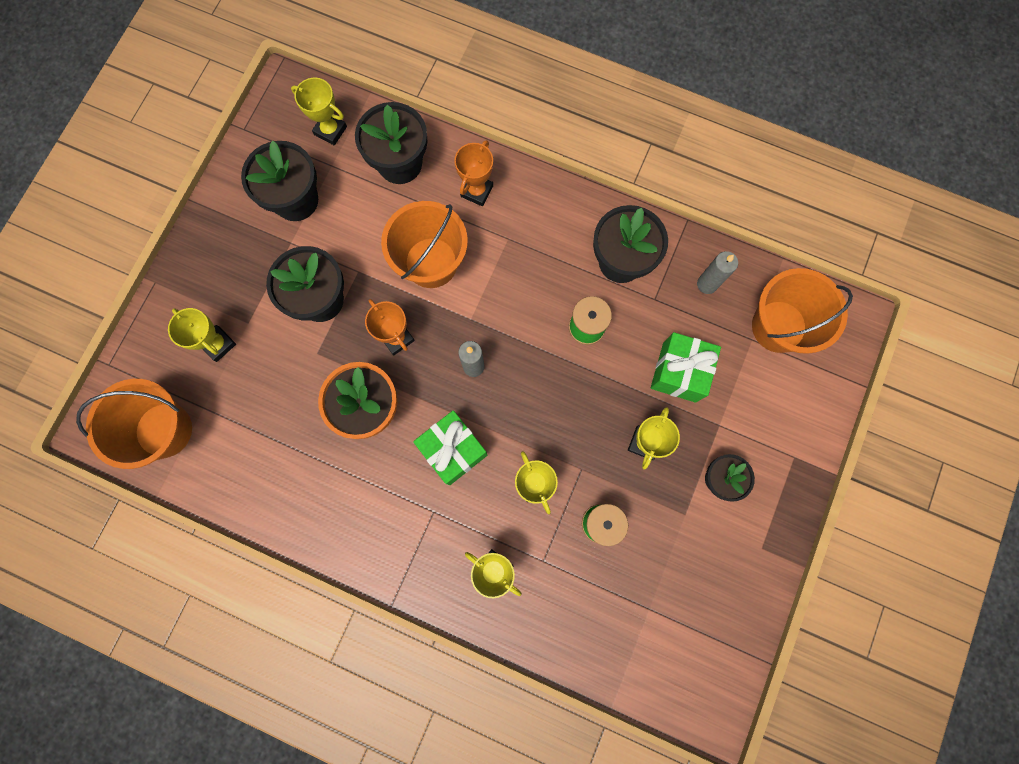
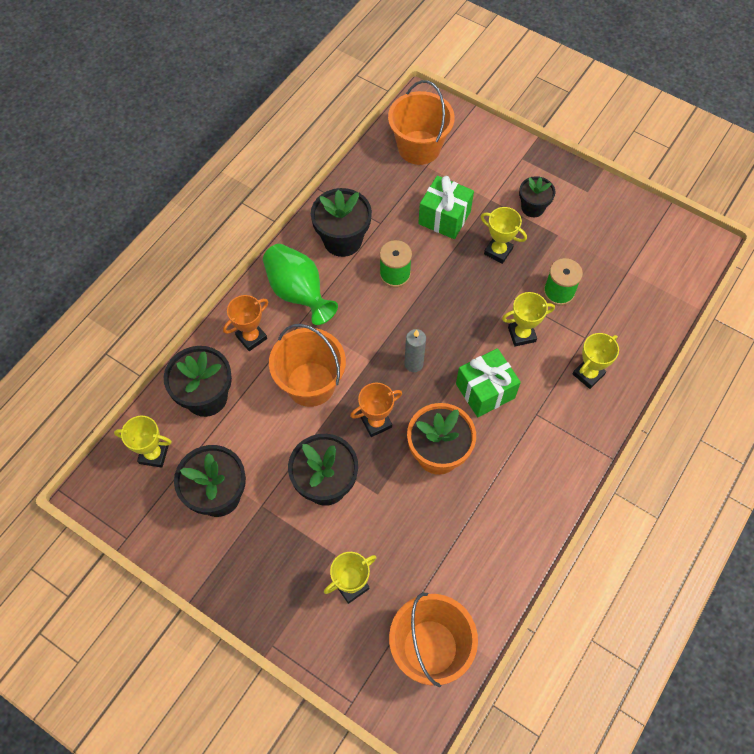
camera: 80 degrees left, 15 degrees down
yellow trophy [291,78,347,145] -> yellow trophy turned 60 degrees clockwise [114,416,172,468]
orange trophy [454,140,493,206] -> orange trophy turned 75 degrees counterclockwise [223,295,268,351]
grey candle [697,251,738,294] -> none
none -> green vase [263,244,338,325]

